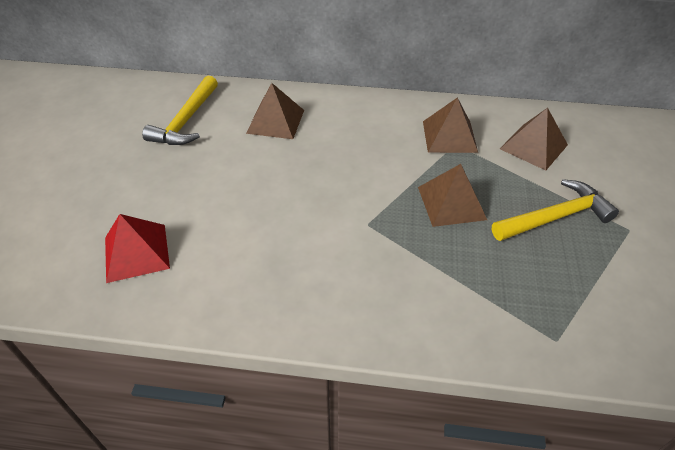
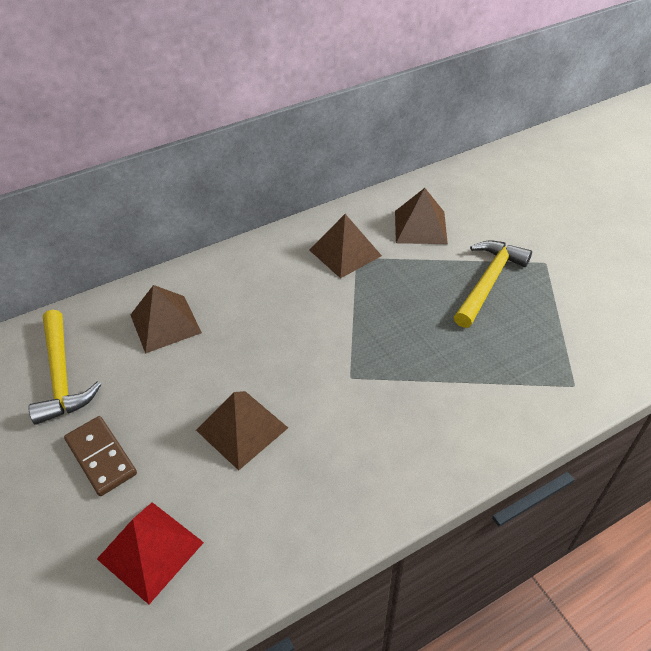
camera: 35 degrees left, 0 degrees up
brown pyramid [418,164,487,227] -> brown pyramid moved to [196,391,288,470]
none -> brown domino [64,416,137,496]

